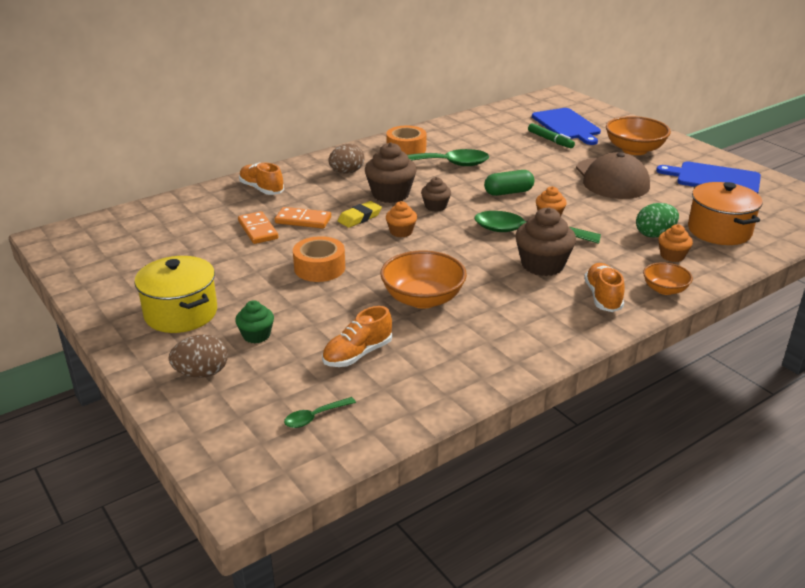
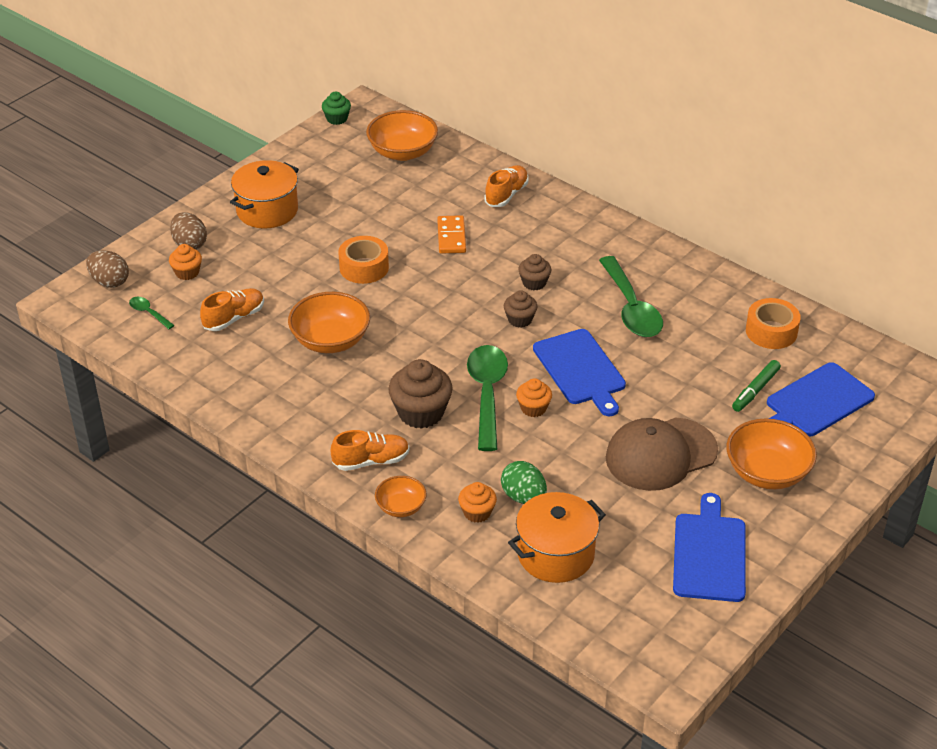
camera: 75 degrees right, 10 degrees up
yellow pot [134,256,217,333] -> orange pot [230,160,299,229]
green cupcake [235,300,274,343] -> green cupcake moved to [322,92,351,125]
orange domino [238,211,278,244] -> none
orange shoe [322,306,392,367] -> orange shoe turned 105 degrees clockwise [200,288,264,331]
brown egg [328,143,365,173] -> brown egg moved to [86,250,129,288]
yellow eraser [338,201,382,228] -> none
brown cupcake [365,142,417,203] -> brown cupcake [518,254,551,290], size x0.57
orange tape [386,126,427,155] -> orange tape moved to [746,298,801,349]
orange cupcake [386,201,417,237] -> orange cupcake moved to [169,244,202,280]
green capsule [484,170,534,196] -> blue cutting board [533,329,626,416]
none -> orange bowl [366,110,438,161]

